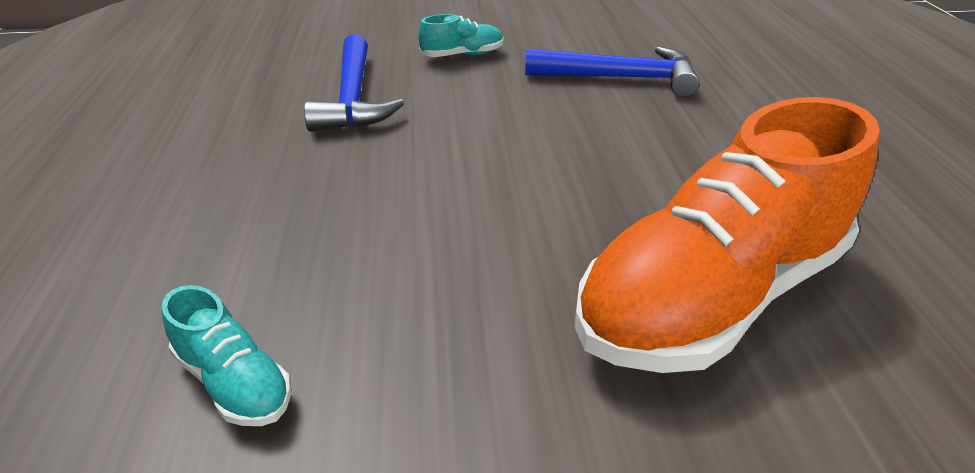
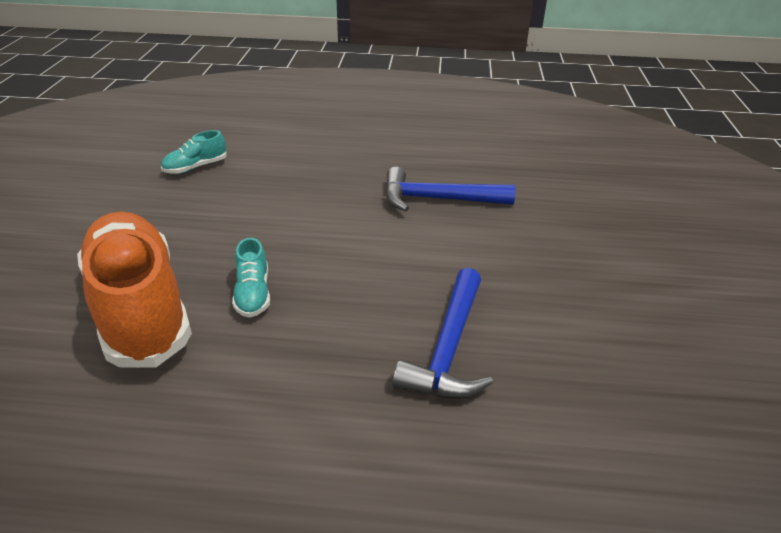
camera: 100 degrees right, 0 degrees up
turquoise shoe [418,14,504,57] -> turquoise shoe moved to [232,238,270,318]

